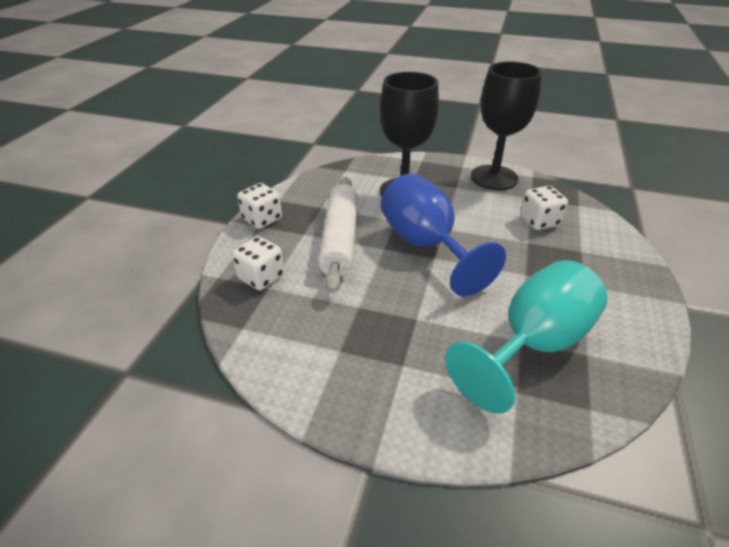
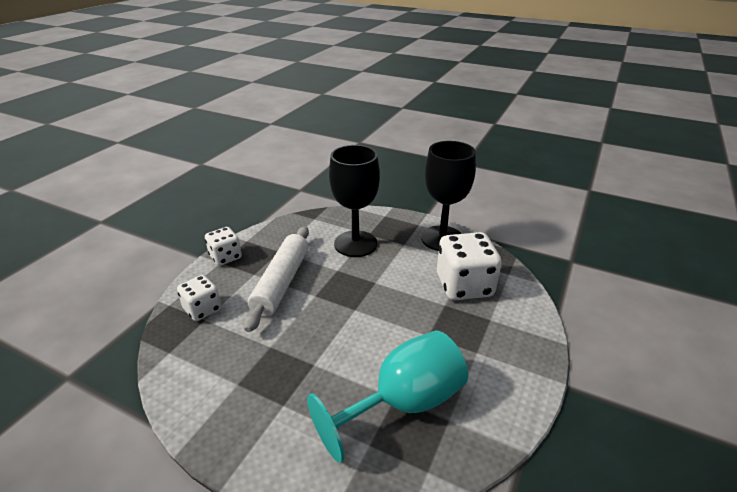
camera: 10 degrees right, 5 degrees down
blue goblet [381,173,506,297] -> none
white dice [520,186,568,230] -> white dice [437,232,502,300], size x1.70

